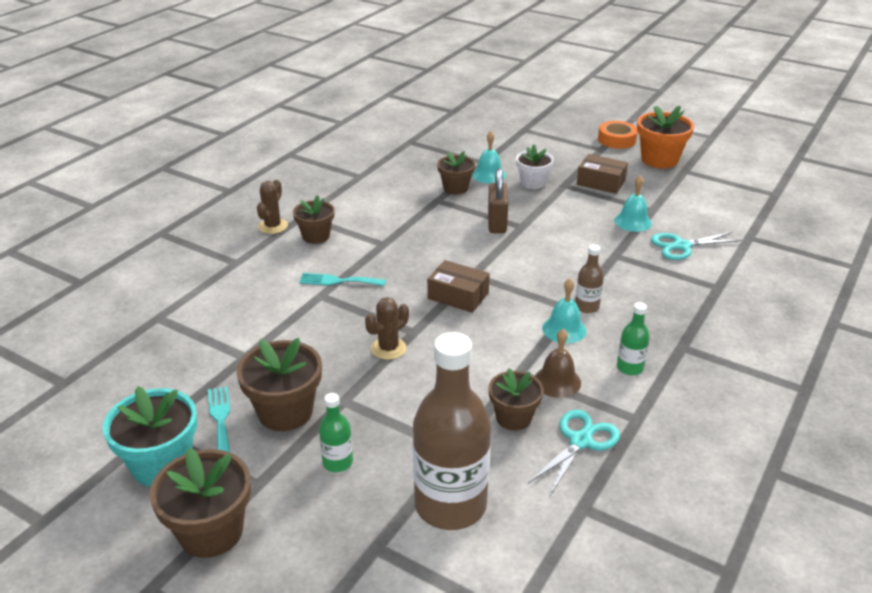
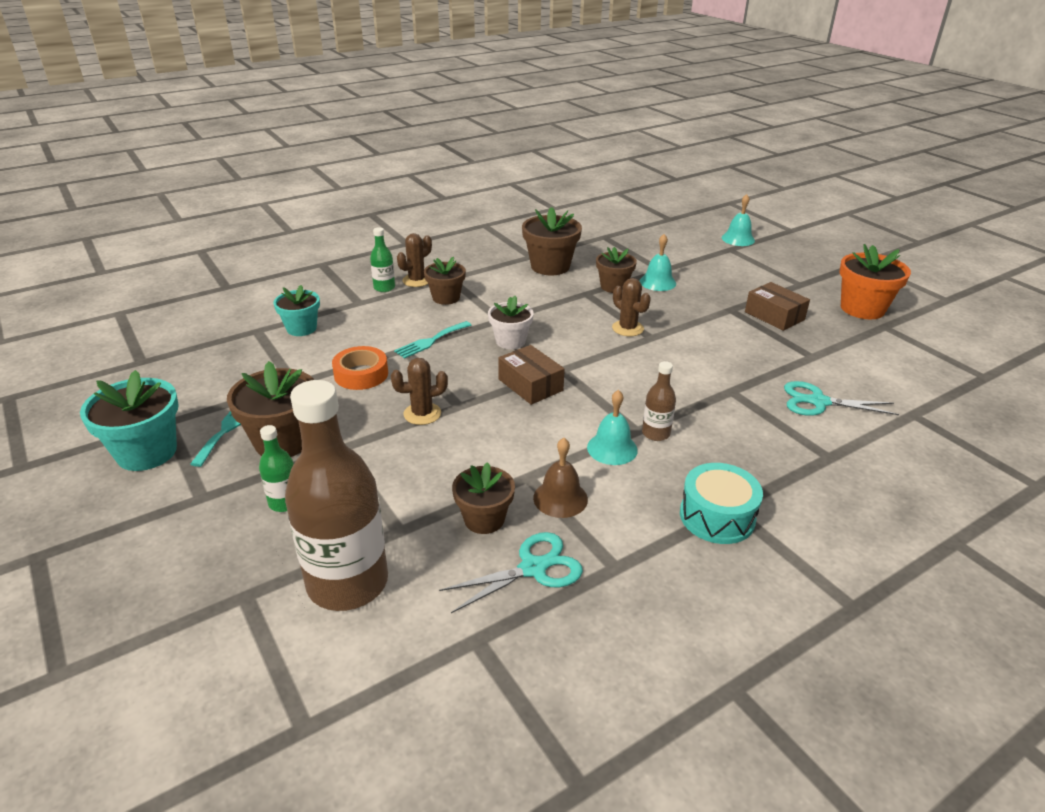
camera: 25 degrees right, 0 degrees up
brown flower pot [149,448,251,558] -> brown flower pot moved to [522,207,582,275]
turquoise fork [299,273,386,286] -> turquoise fork turned 75 degrees counterclockwise [394,321,472,359]
brown padlock [488,168,509,233] -> brown cactus [612,278,651,336]
white flower pot [516,145,554,189] -> white flower pot moved to [488,296,534,349]
orange tape [598,121,638,149] -> orange tape moved to [332,346,388,390]
turquoise bell [614,175,652,232] -> turquoise bell moved to [722,194,755,246]
green bottle [617,302,650,375] -> green bottle moved to [370,227,395,292]
none -> turquoise flower pot [273,285,320,336]
none -> turquoise drum [680,463,763,544]

